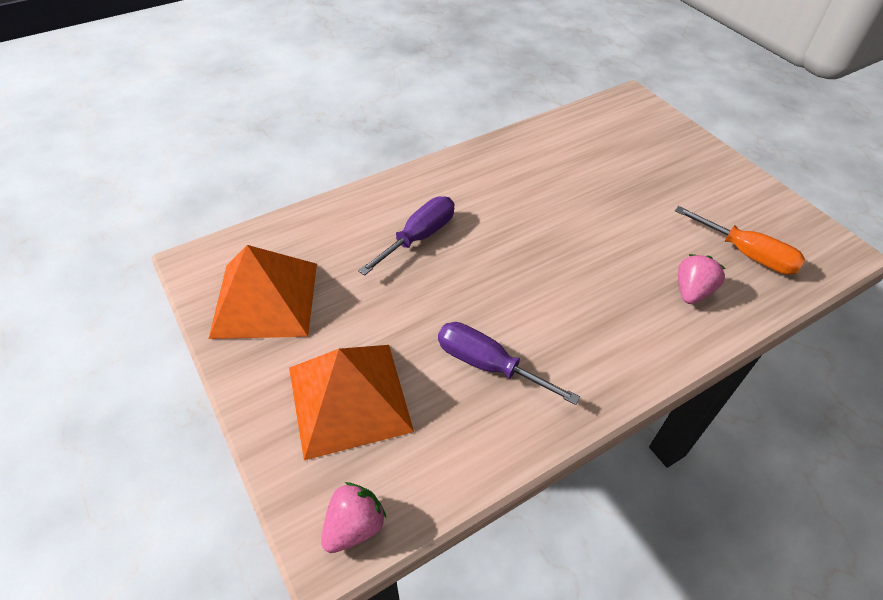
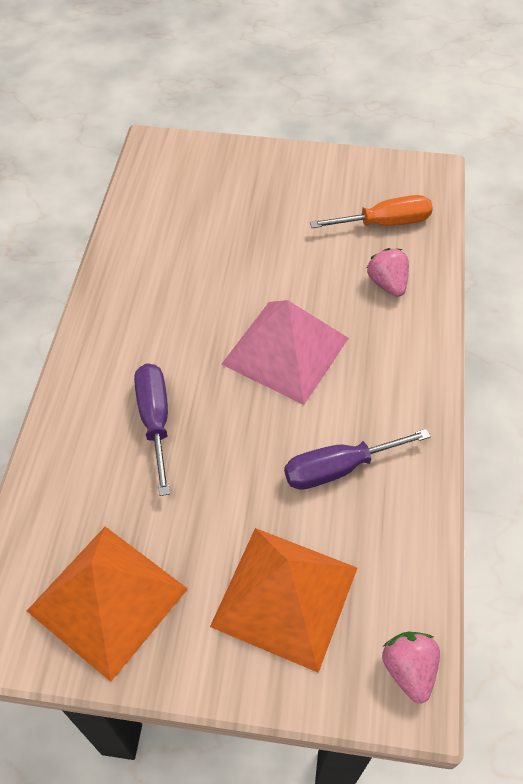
camera: 50 degrees left, 5 degrees up
none -> pink pyramid [221,300,349,405]

